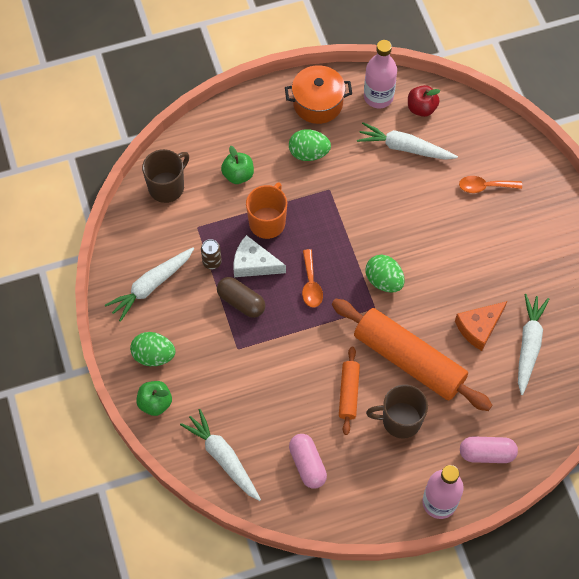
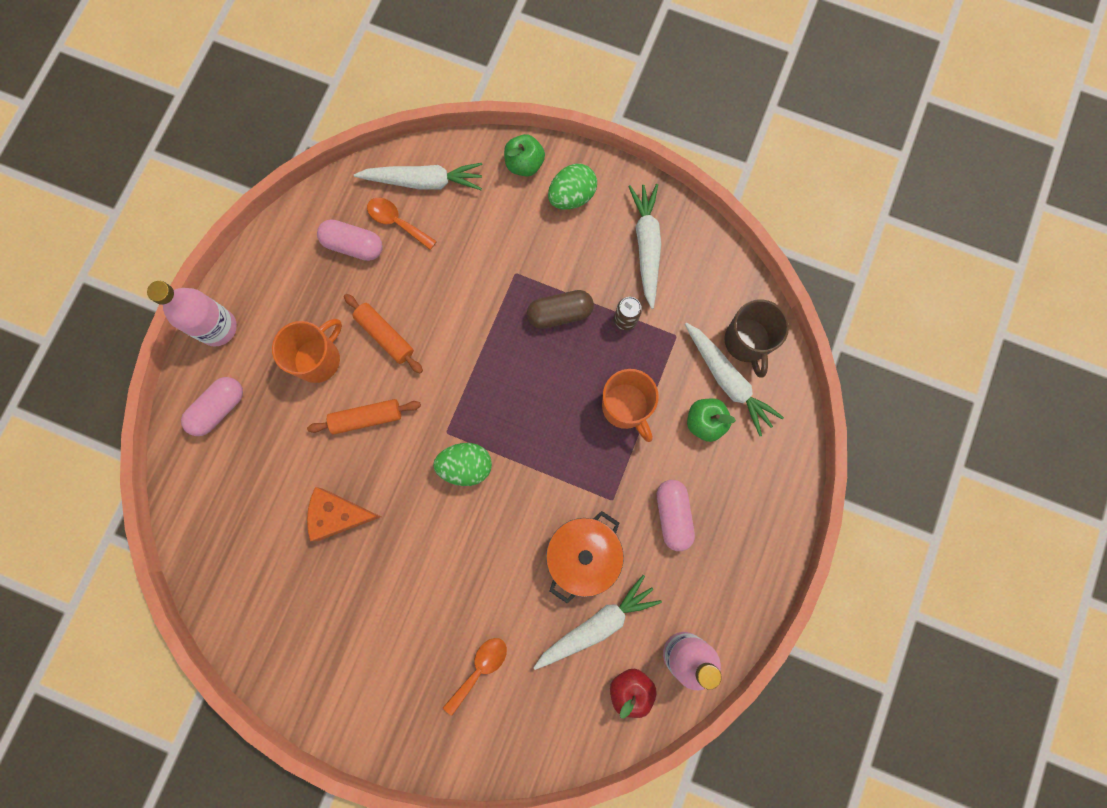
camera: 130 degrees right, 15 degrees up
white cheese [234,235,286,277] -> none
orange pot [285,65,352,124] -> orange pot moved to [546,511,624,603]
green egg [289,129,331,161] -> pink capsule [657,480,695,551]
orange spoon [302,249,323,308] -> orange spoon moved to [367,198,437,250]
orange rolling pin [332,299,492,411] -> orange rolling pin [307,399,421,434], size x0.49
brown mug [366,384,428,439] -> orange mug [272,319,342,383]
orange cheese [455,301,507,351] -> orange cheese turned 90 degrees counterclockwise [307,487,381,541]
white carrot [518,294,549,395] -> white carrot moved to [685,323,784,436]

